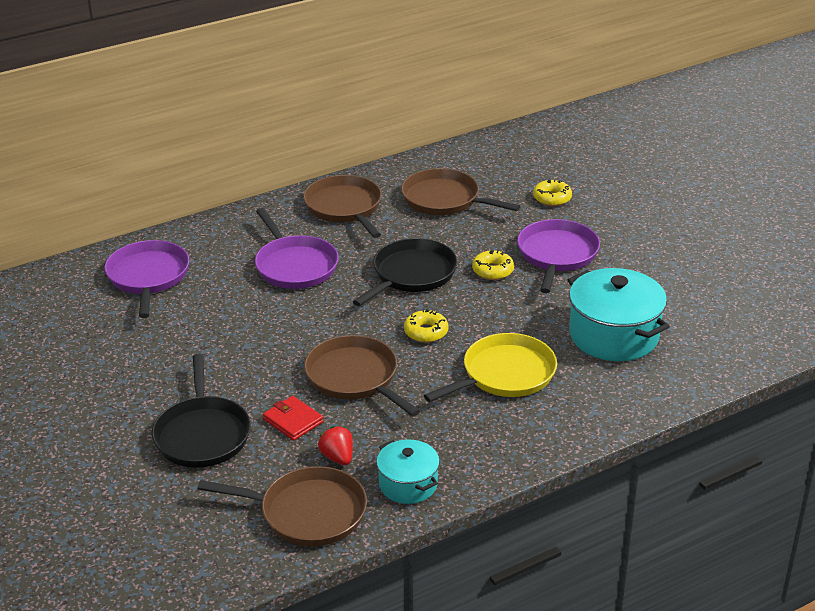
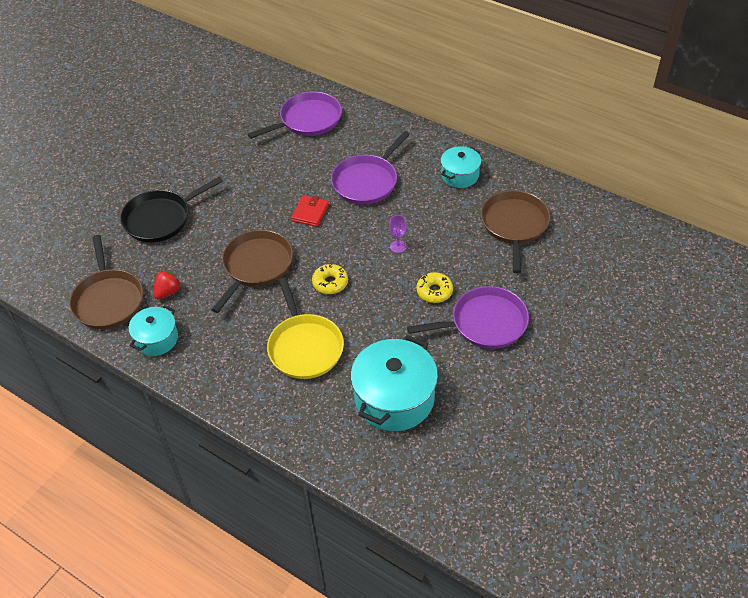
camera: 65 degrees right, 15 degrees up
red wallet [263,396,324,441] -> red wallet moved to [291,195,329,227]
brown pan [303,175,382,238] -> turquoise pot [441,146,481,188]
black pan [353,238,457,306] -> purple goblet [389,215,407,253]
yellow pan [424,333,557,402] -> yellow pan turned 45 degrees clockwise [267,278,344,379]
yellow donut [533,180,572,206] -> none

